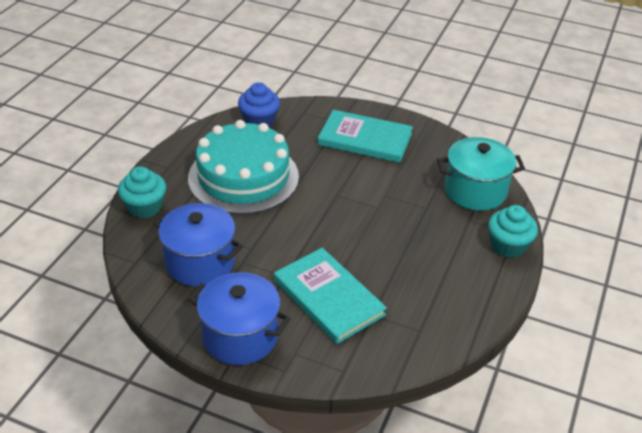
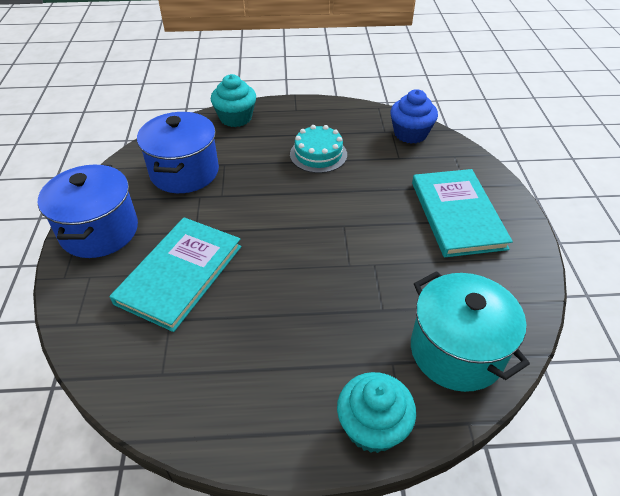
camera: 65 degrees right, 5 degrees up
turquoise cake [188,120,299,215] -> turquoise cake [290,125,347,173], size x0.49

